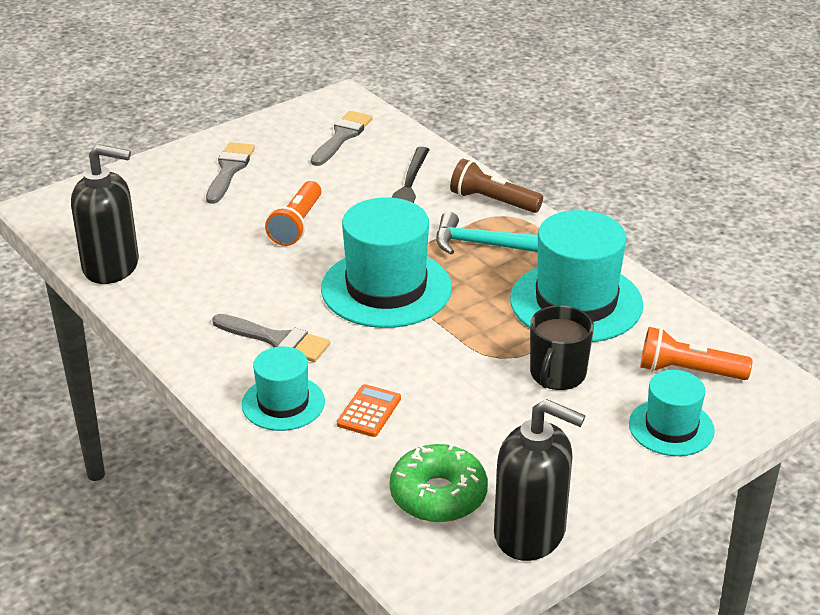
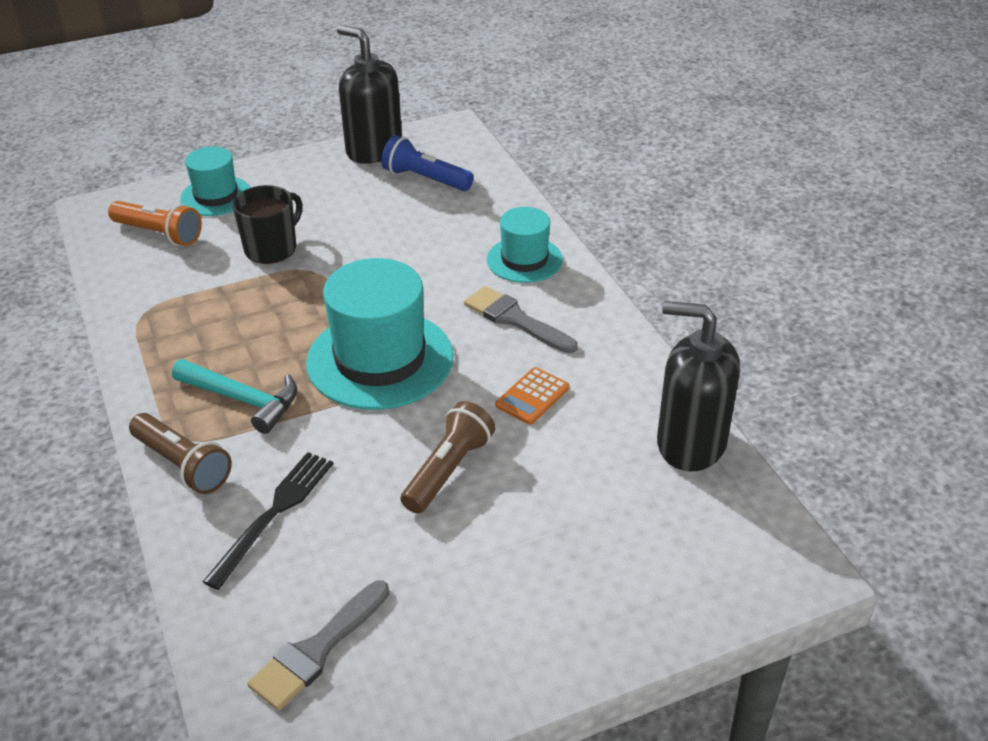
camera: 165 degrees left, 5 degrees up
grey brush [206,142,255,204] -> none
orange flashlight [265,181,322,246] -> brown flashlight [401,401,495,514]
orange calculator [337,384,401,437] -> orange calculator moved to [495,367,569,425]
green donut [390,444,488,522] -> blue flashlight [381,135,474,191]
turquoise hat [510,210,643,342] -> none

